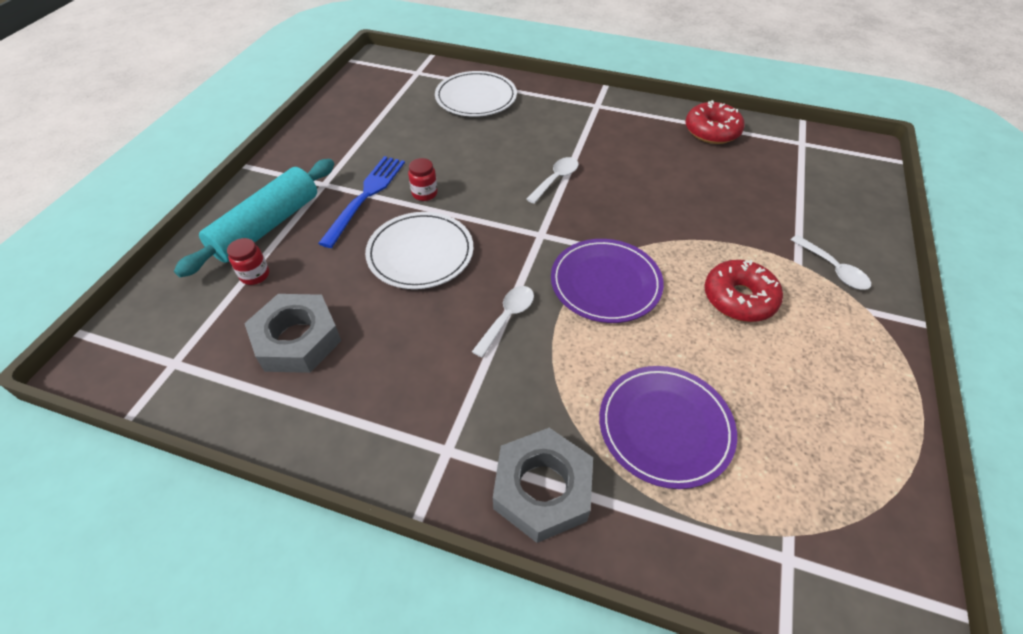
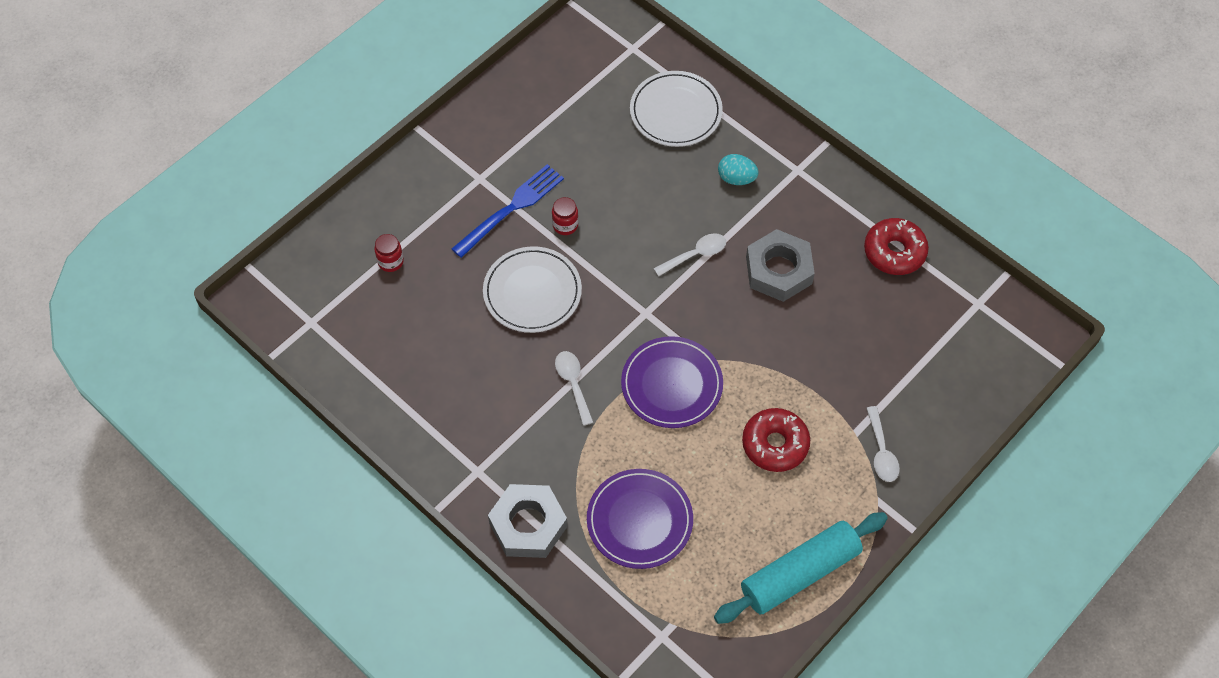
camera: 25 degrees right, 10 degrees up
turquoise rolling pin [174,159,334,277] -> turquoise rolling pin moved to [714,512,888,624]
grey nut [244,294,341,373] -> grey nut moved to [746,229,815,302]
white spoon [472,286,534,358] -> white spoon turned 75 degrees counterclockwise [555,351,593,426]
none -> turquoise egg [718,154,759,185]

